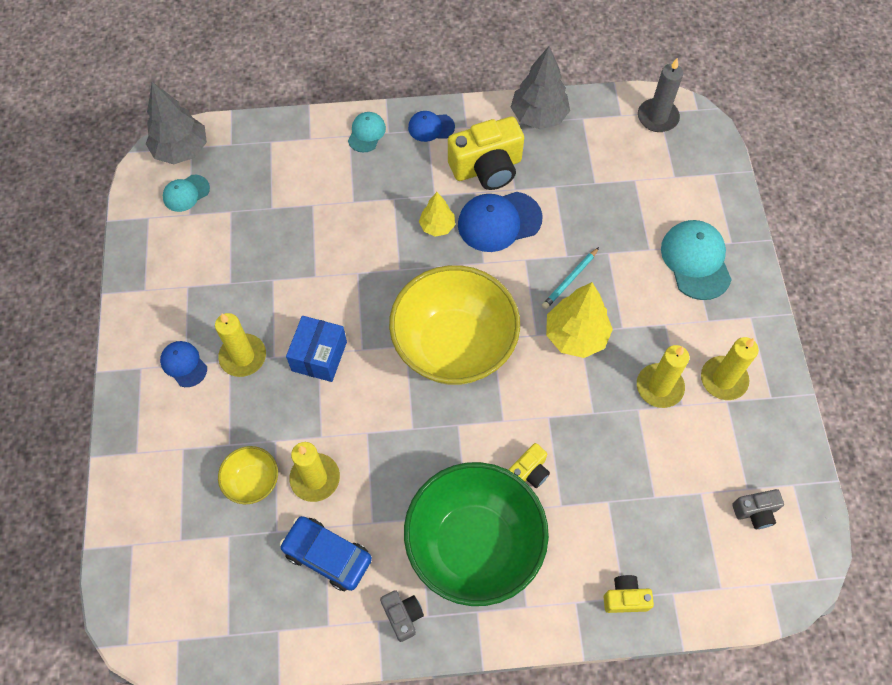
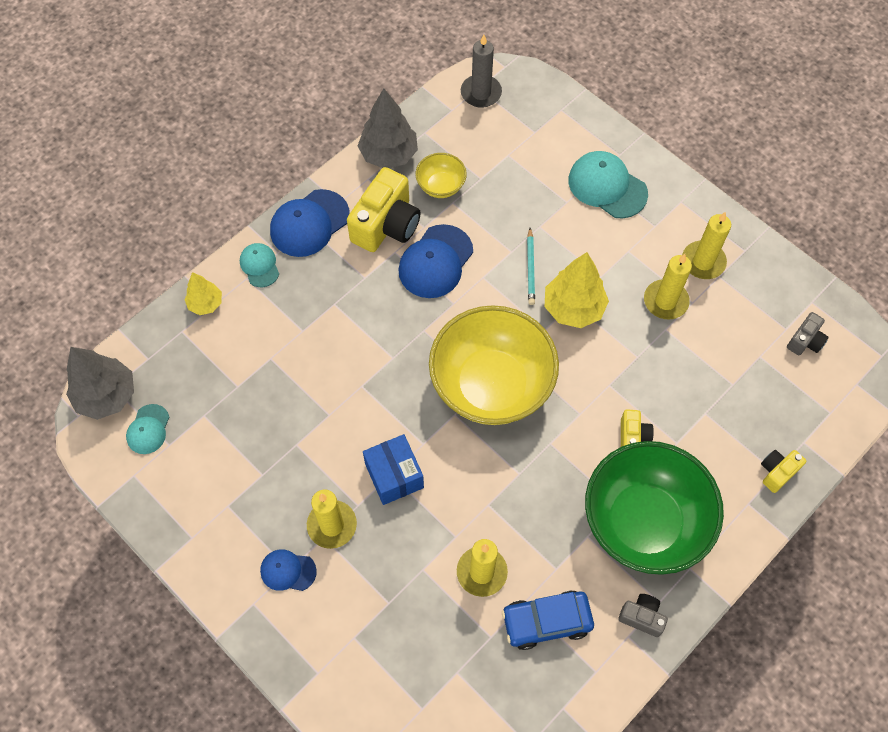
camera: 40 degrees left, 0 degrees up
yellow bowl [218,446,278,504] -> yellow bowl moved to [415,153,467,198]
blue cap [408,111,455,142] -> blue cap [270,189,350,257], size x1.75
yellow tree [419,192,455,237] -> yellow tree moved to [184,272,222,315]

